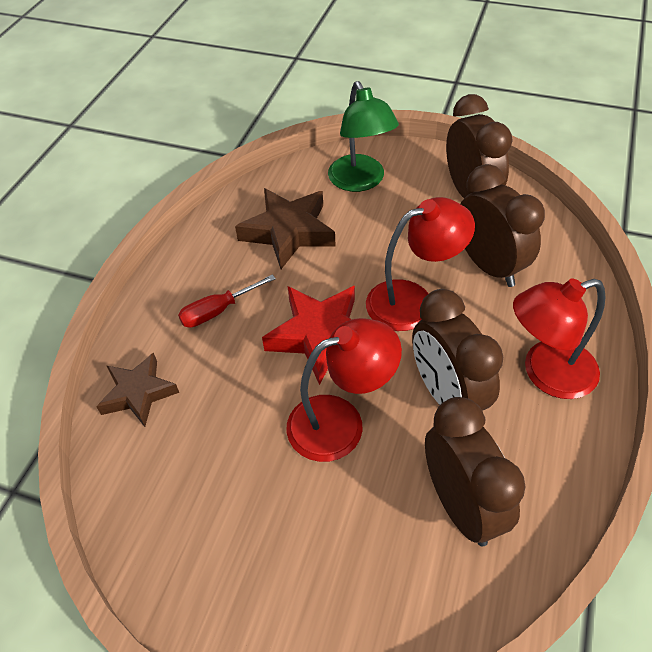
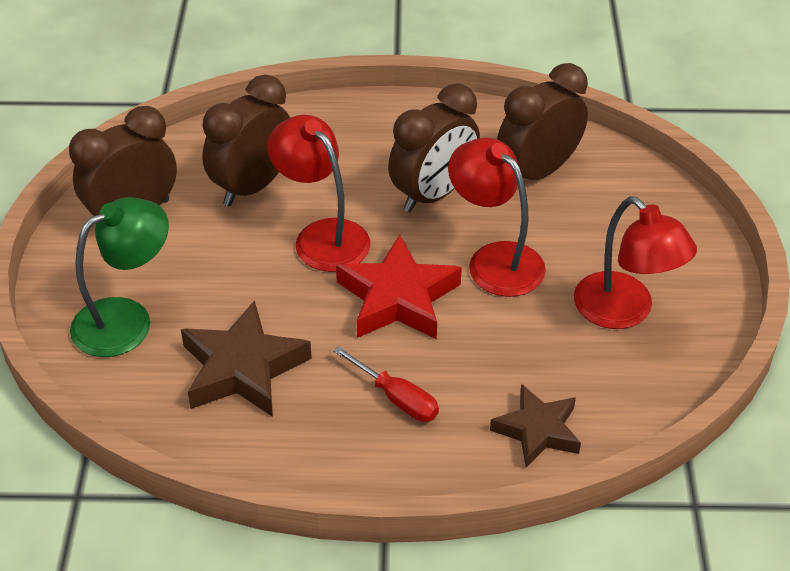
camera: 110 degrees left, 5 degrees down
red lamp [513,278,605,399] -> red lamp moved to [574,196,697,329]

